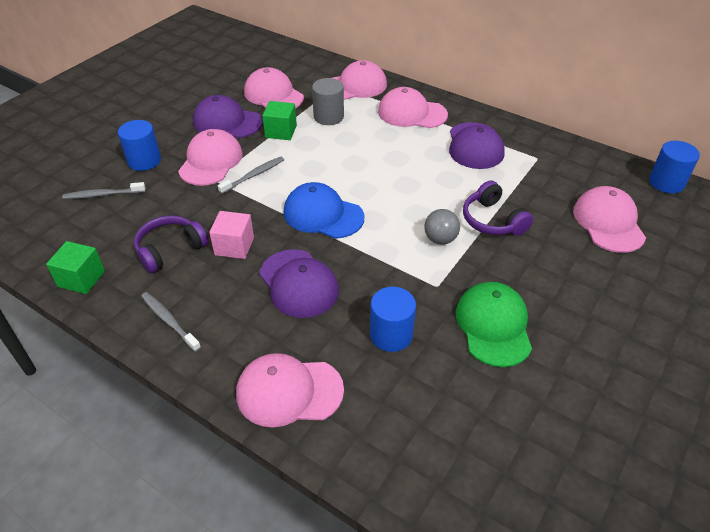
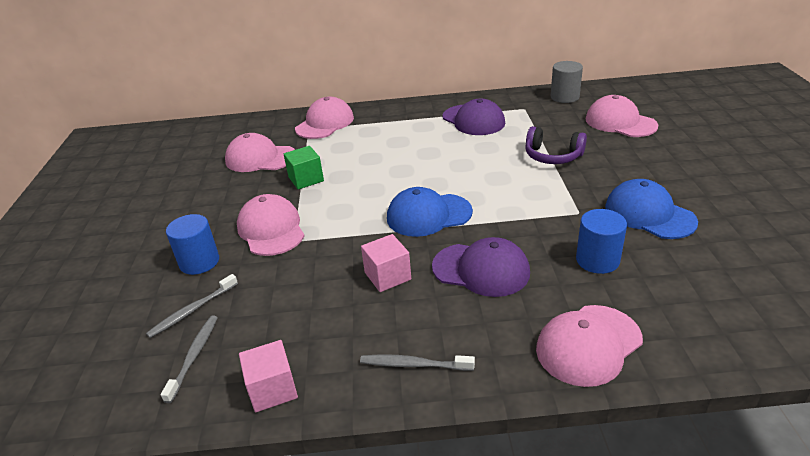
camera: 35 degrees left, 10 degrees down
green cube [46,241,105,294] -> pink cube [239,340,298,412]
purple headphones [134,215,208,273] -> none
purple cap [193,95,263,138] -> none
grey toothbrush [218,157,284,194] -> grey toothbrush moved to [160,316,218,403]
grey cylinder [312,78,344,125] -> grey cylinder moved to [551,61,583,103]
pink cap [378,87,448,128] -> none
grey ball [424,209,460,244] -> none
green cap [456,282,532,367] -> blue cap [605,179,698,239]
blue cylinder [649,141,700,193] -> none

